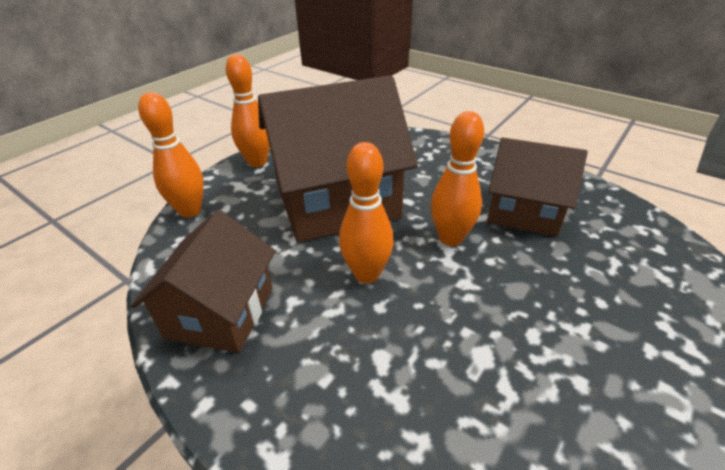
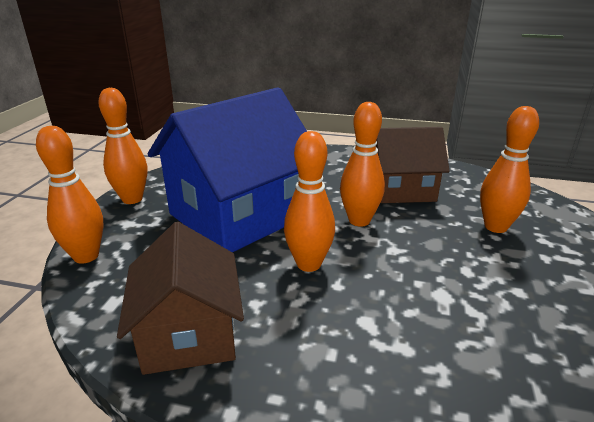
camera: 25 degrees left, 10 degrees down
brown house [258,75,418,242] -> blue house [148,87,307,253]
none -> orange bowling pin [480,106,539,233]

